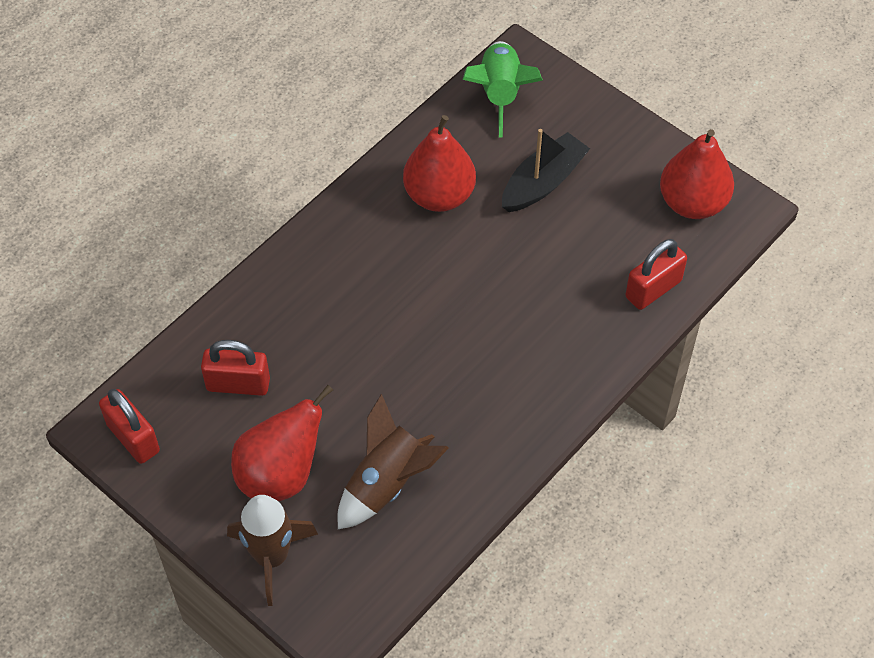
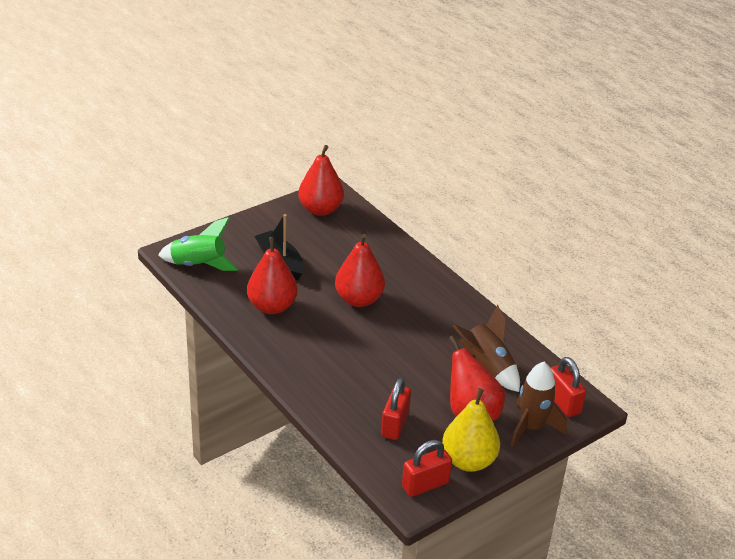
camera: 80 degrees left, 20 degrees down
red padlock [625,239,687,310] -> red padlock moved to [551,357,586,417]
none -> red pear [335,234,385,307]
none -> yellow pear [442,388,500,472]

